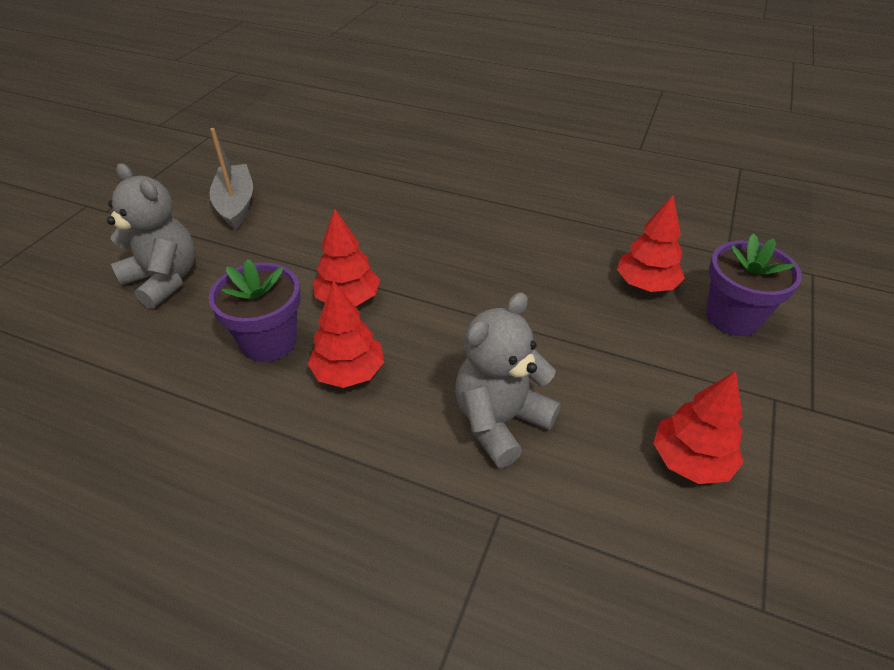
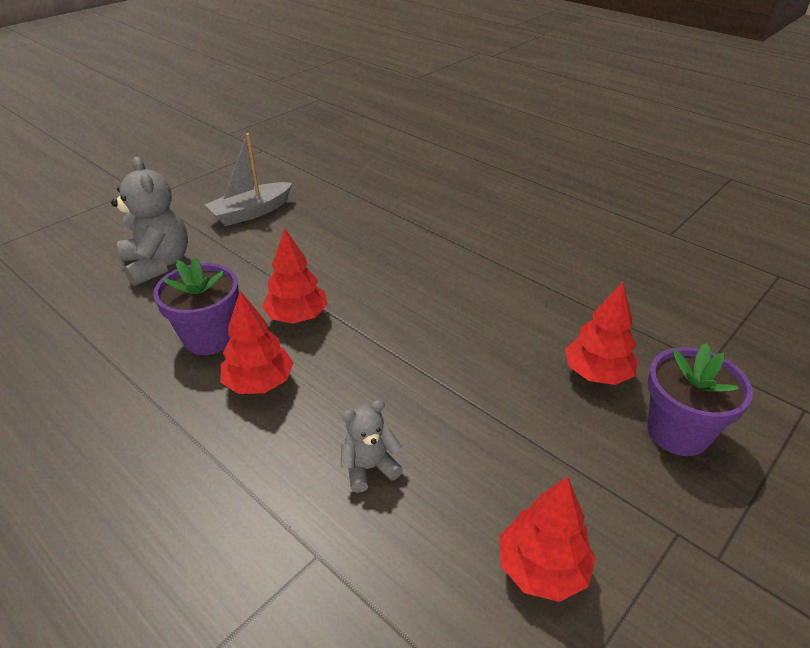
camera: 20 degrees right, 5 degrees down
grey boat [209,128,253,230] -> grey boat turned 135 degrees counterclockwise [205,133,292,226]
grey teddy bear [455,292,561,467] -> grey teddy bear [341,400,403,493], size x0.56

